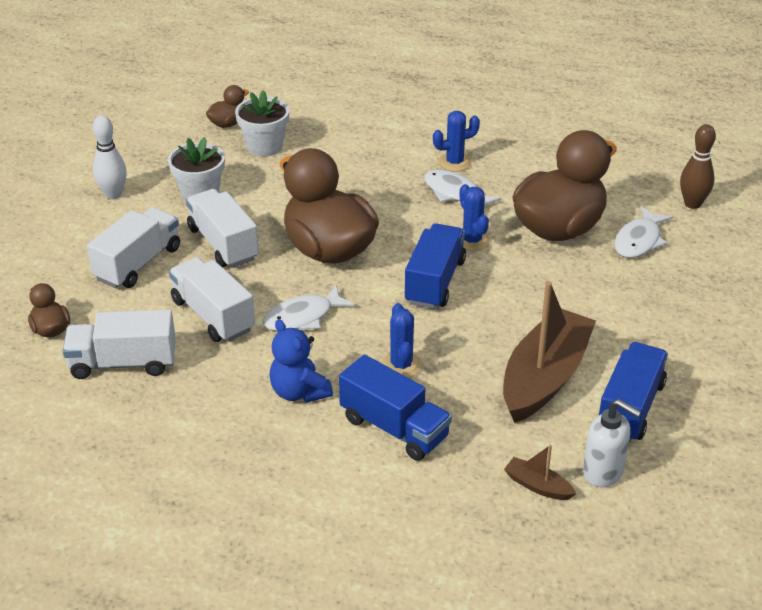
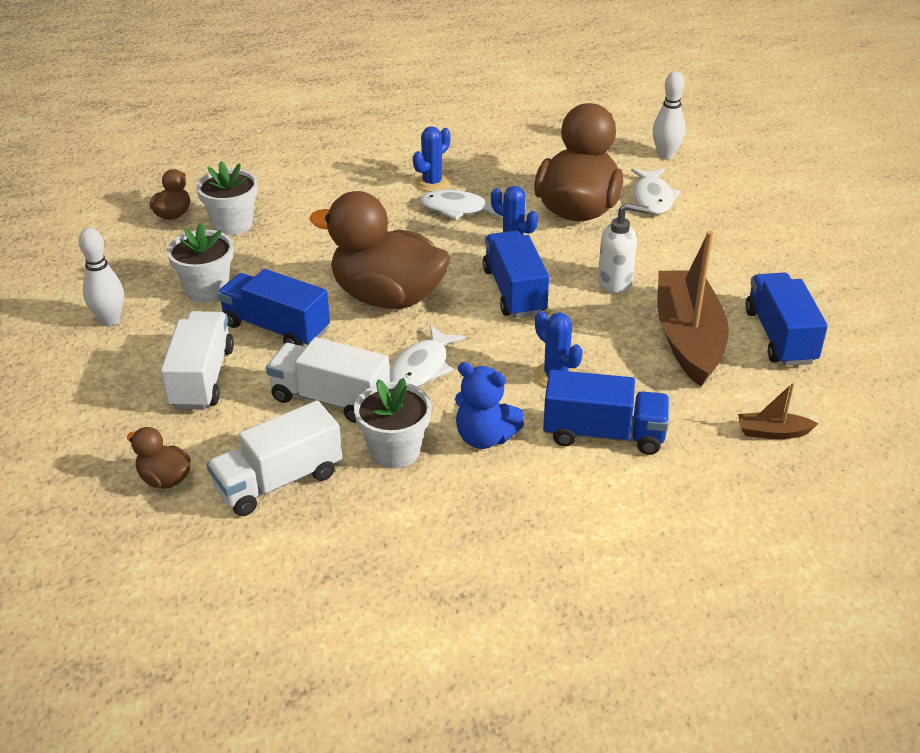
camera: 30 degrees left, 0 degrees up
white truck [186,189,259,268] -> blue truck [217,269,330,346]
white soap dispenser [583,399,642,487] -> white soap dispenser moved to [598,203,649,293]
brown bowling pin [680,124,716,209] -> white bowling pin [653,71,685,159]
none -> white flower pot [354,378,431,469]

